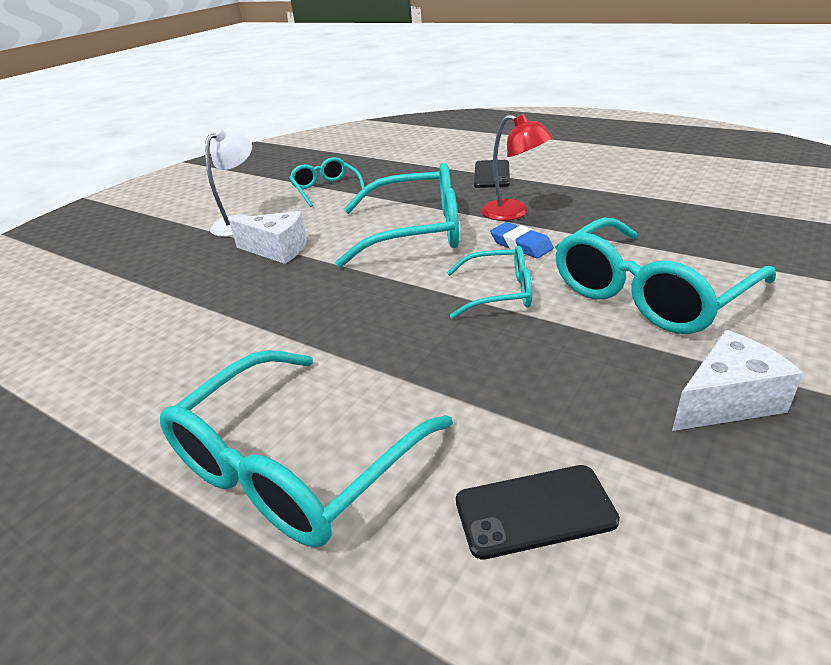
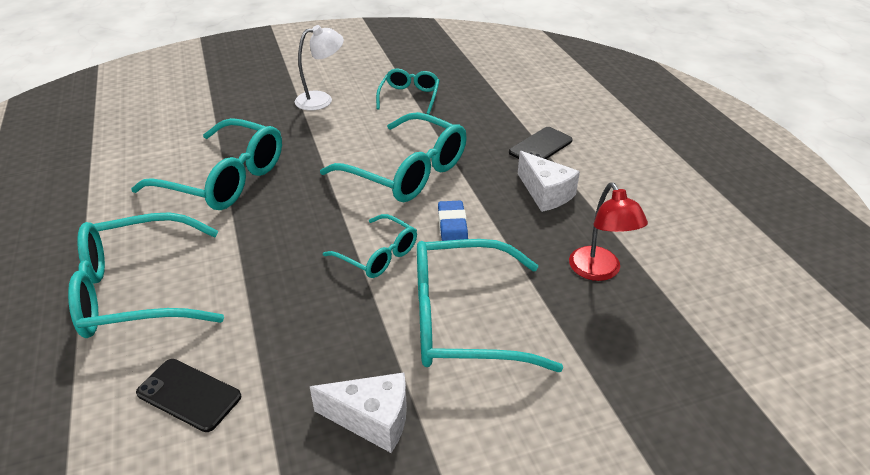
camera: 35 degrees right, 5 degrees up
white cheese [229,211,307,264] -> white cheese moved to [518,151,580,212]
red lamp [481,114,553,221] -> red lamp moved to [569,182,648,281]
none -> turquoise glasses [131,118,282,210]

